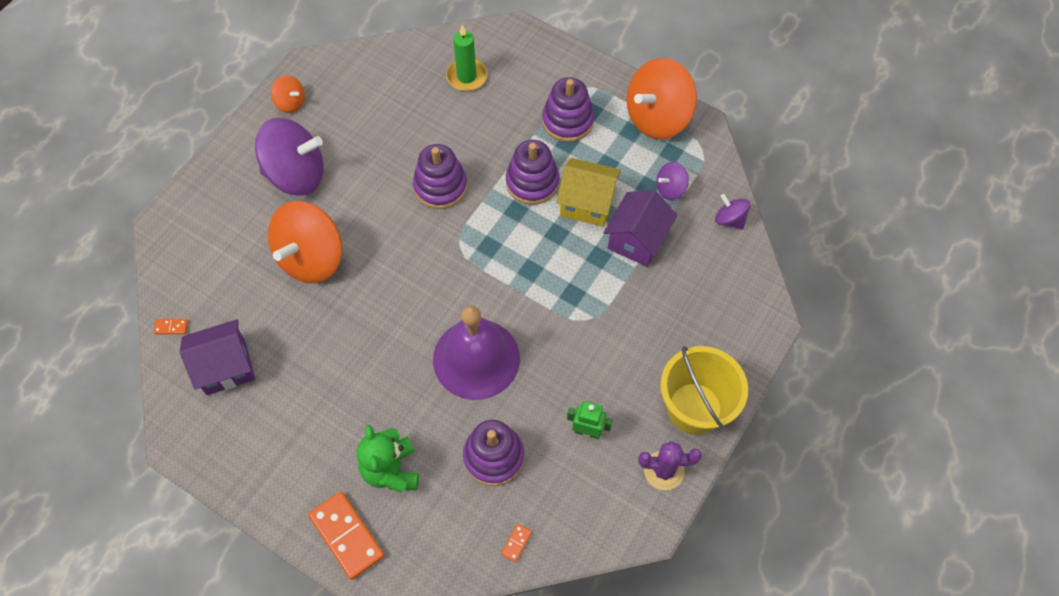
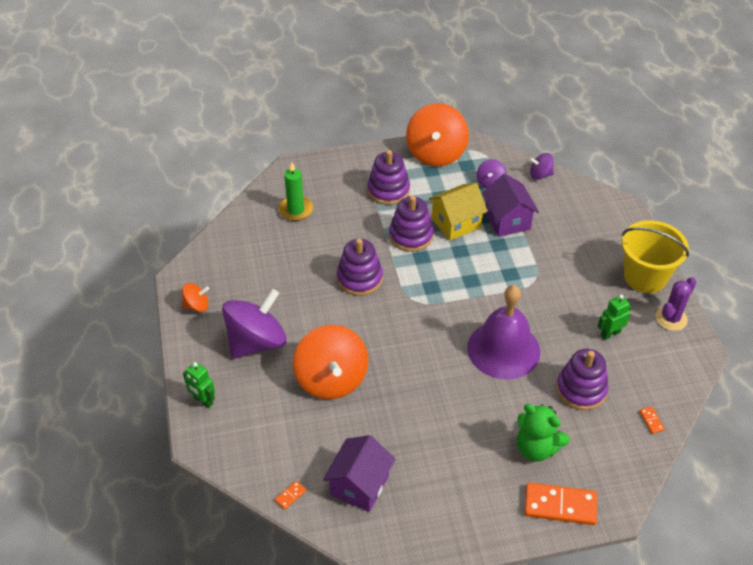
camera: 45 degrees left, 15 degrees down
none -> green robot [183,362,215,408]

